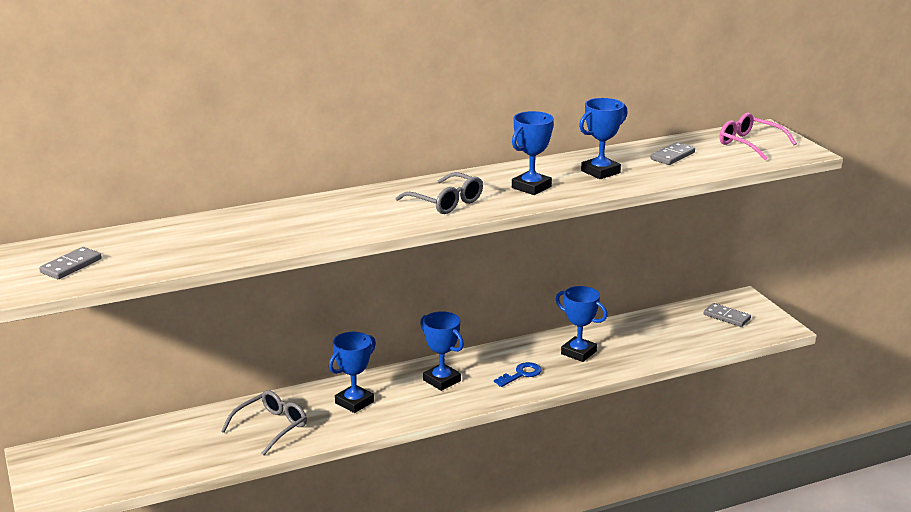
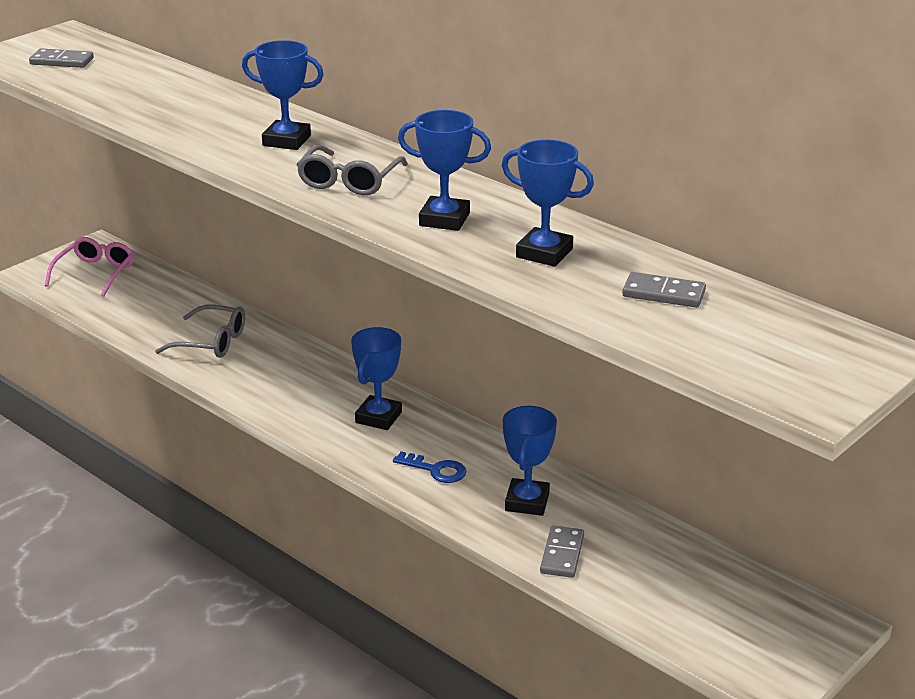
camera: 65 degrees right, 5 degrees up
blue trophy [329,332,376,413] -> blue trophy moved to [242,40,324,150]
grey domino [704,303,751,327] -> grey domino moved to [540,526,584,578]
pink glasses [719,113,797,160] -> pink glasses moved to [45,237,134,297]

